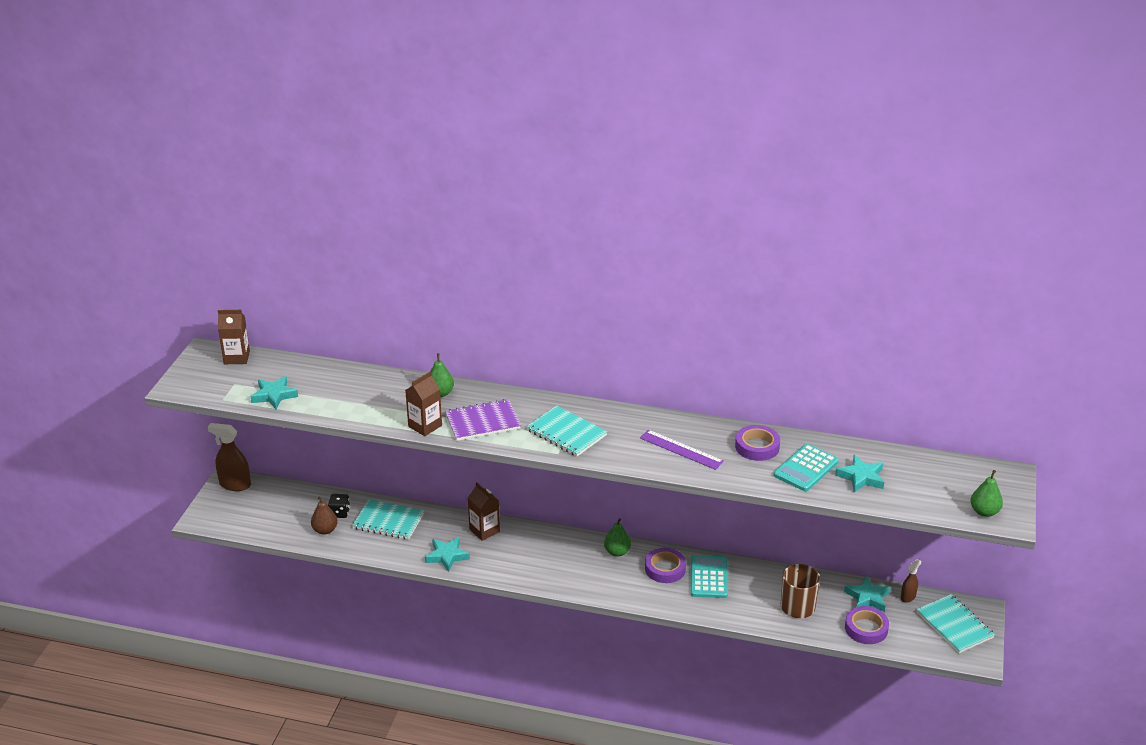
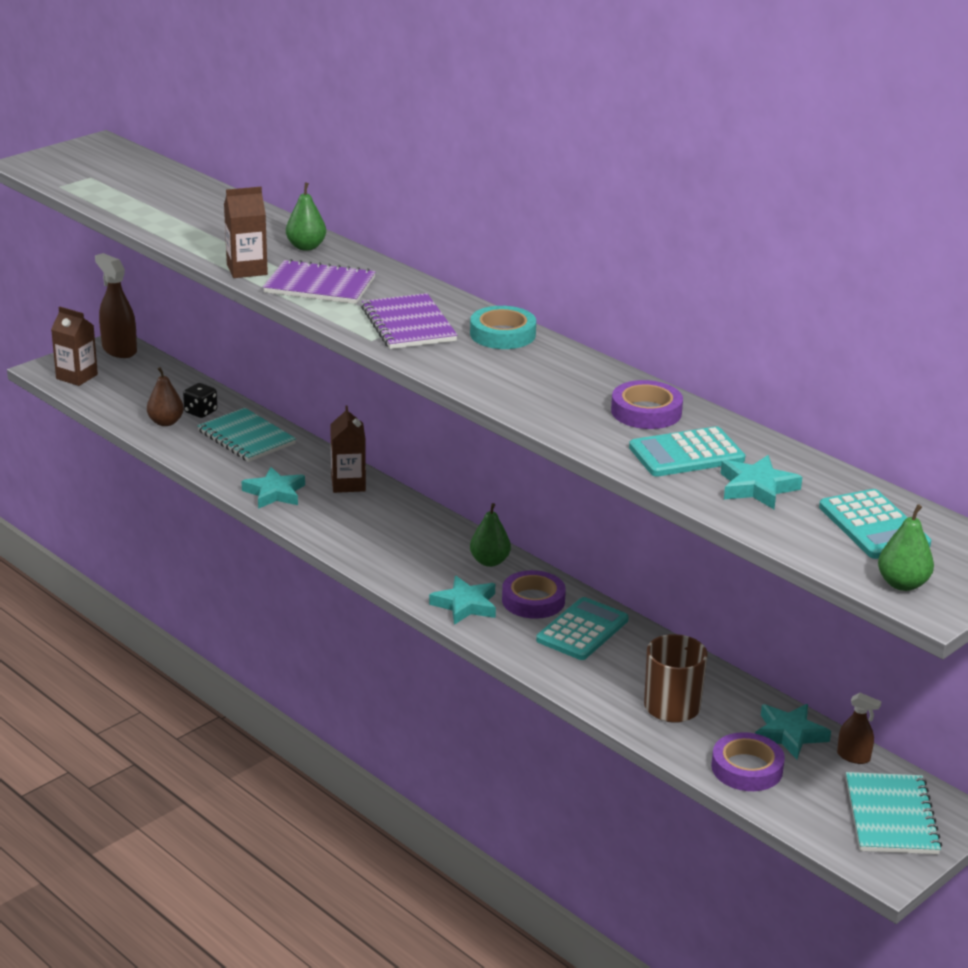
camera: 30 degrees right, 5 degrees down
brown carton [218,310,250,364] -> brown carton moved to [51,307,98,386]
turquoise star [250,376,298,409] -> turquoise star moved to [429,576,496,625]
turquoise notebook [526,406,607,456] -> purple notebook [361,293,458,349]
purple ruler [640,430,724,470] -> none
brown spray bottle [901,559,921,603] -> brown spray bottle turned 45 degrees clockwise [837,693,881,764]
none -> turquoise tape [470,306,536,349]
none -> turquoise calculator [819,489,931,559]

